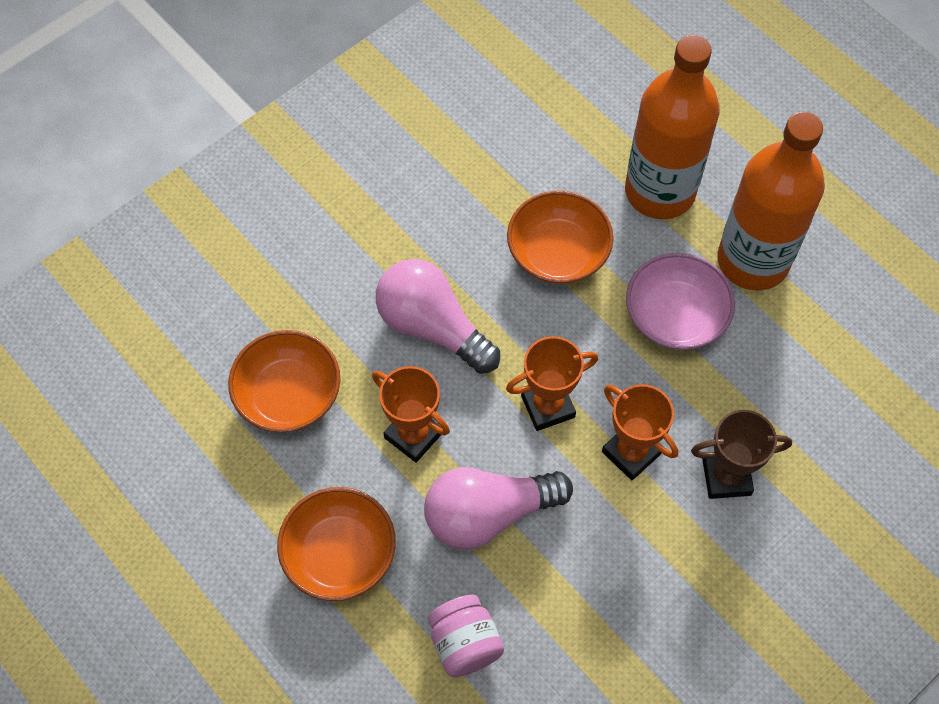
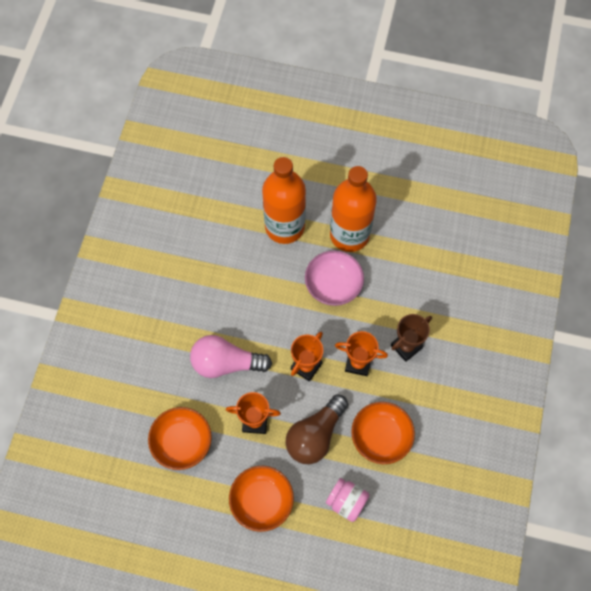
camera: 35 degrees left, 5 degrees up
pink light bulb [424,467,573,550] -> brown light bulb [286,395,348,464]
orange bowl [507,191,614,284] -> orange bowl moved to [351,402,415,464]

